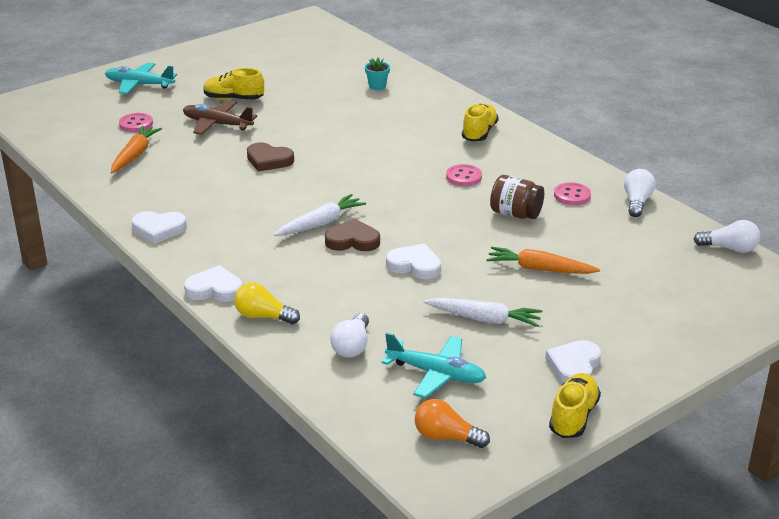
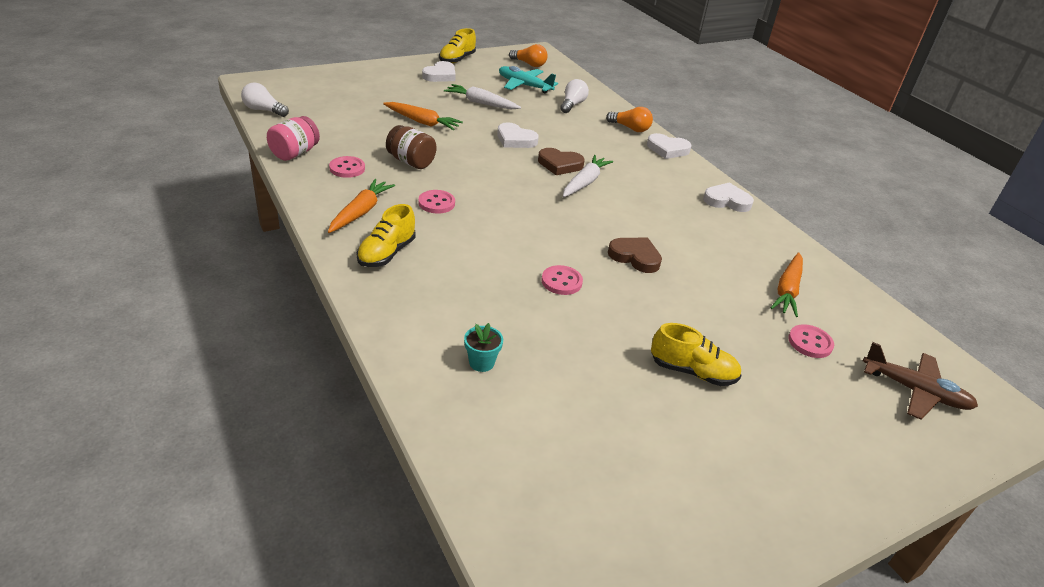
camera: 175 degrees left, 5 degrees up
turquoise plane [105,63,177,94] -> none
brown plane [183,100,257,135] -> brown plane moved to [863,342,978,420]
yellow light bulb [234,282,300,324] -> orange light bulb [606,107,653,132]
white carrot [274,194,366,236] -> white carrot turned 150 degrees clockwise [563,155,613,197]
white light bulb [624,169,656,217] -> pink jar [267,116,320,161]
none -> orange carrot [328,179,395,233]
none -> pink button [542,265,583,295]

